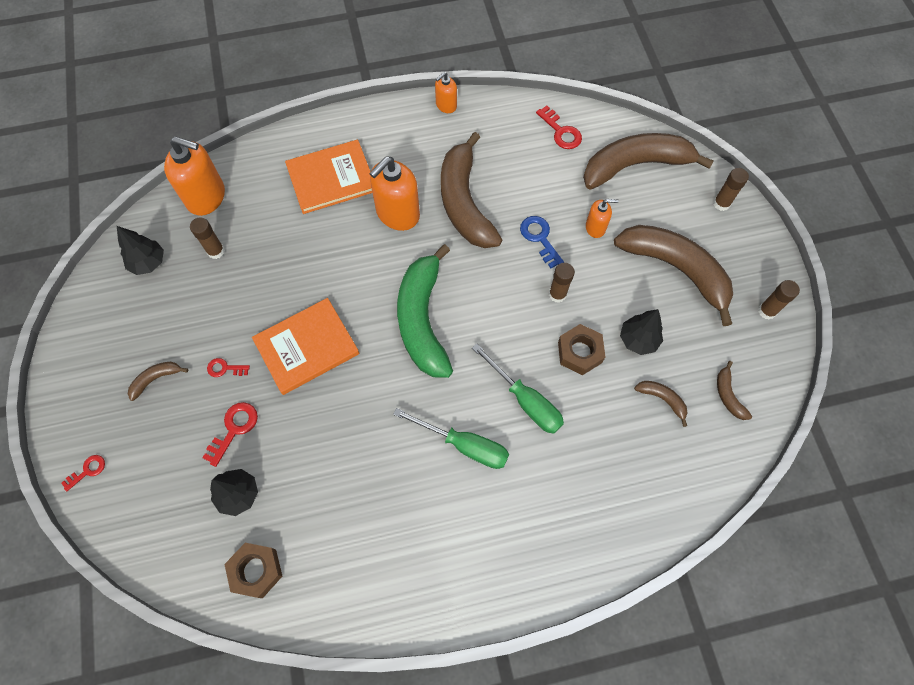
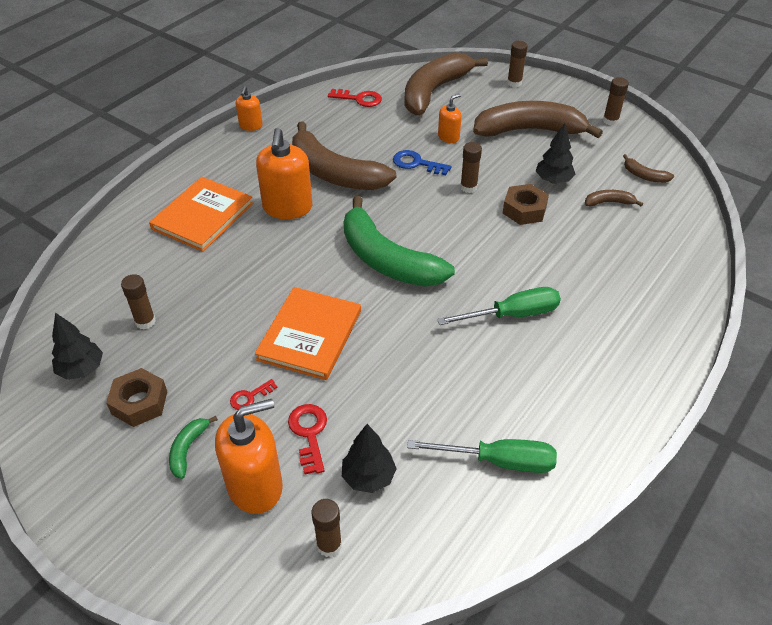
camera: 40 degrees left, 20 degrees down
red key [61,455,105,491] -> none
brown banana [128,362,188,401] -> green banana [169,416,218,479]
orange soap dispenser [164,136,225,216] -> orange soap dispenser moved to [215,399,283,514]
brown nut [224,543,282,598] -> brown nut moved to [106,368,167,427]
green screwdriver [472,344,564,434] -> green screwdriver moved to [407,439,557,473]
none -> brown glue stick [312,499,342,557]

